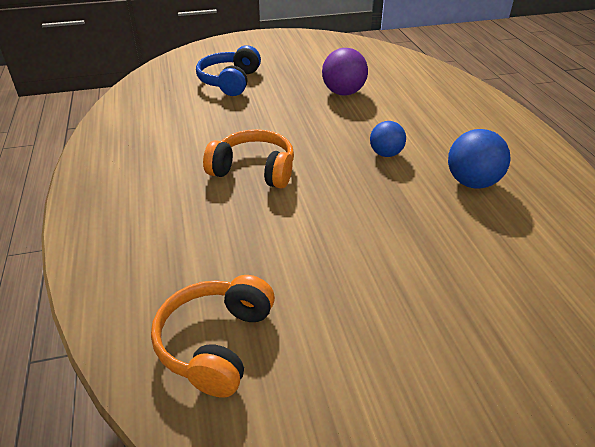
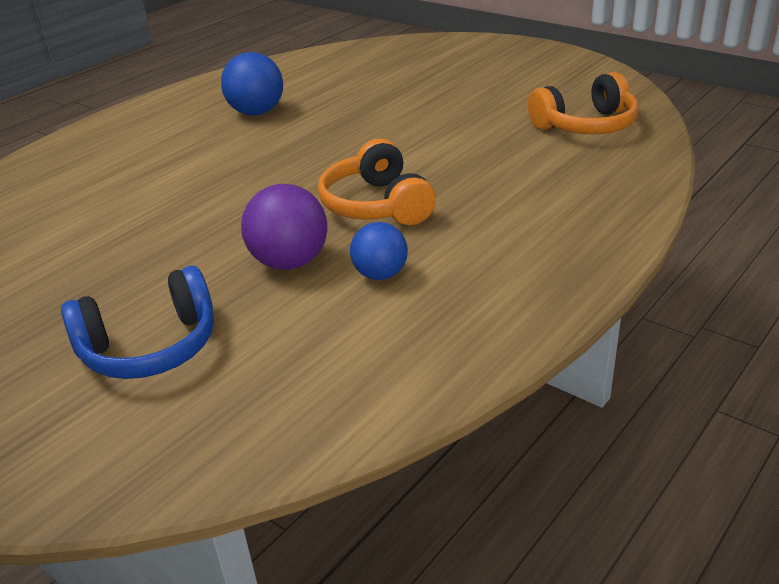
camera: 125 degrees left, 5 degrees down
purple ball [322,48,368,95] -> purple ball moved to [241,184,327,270]
blue ball [370,121,406,157] -> blue ball moved to [350,222,408,280]

